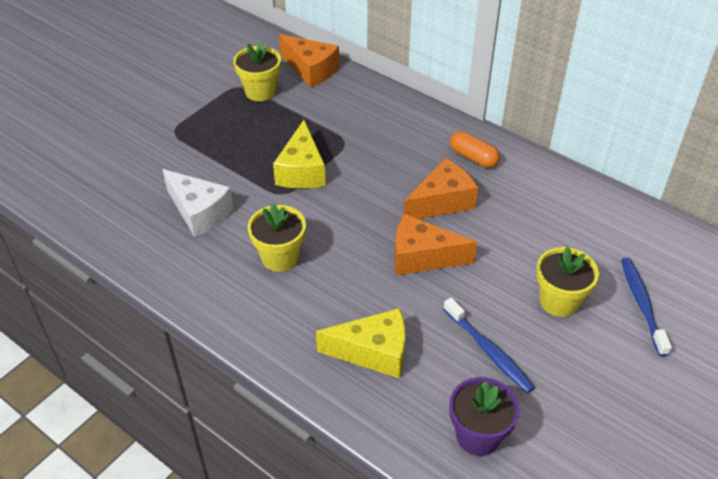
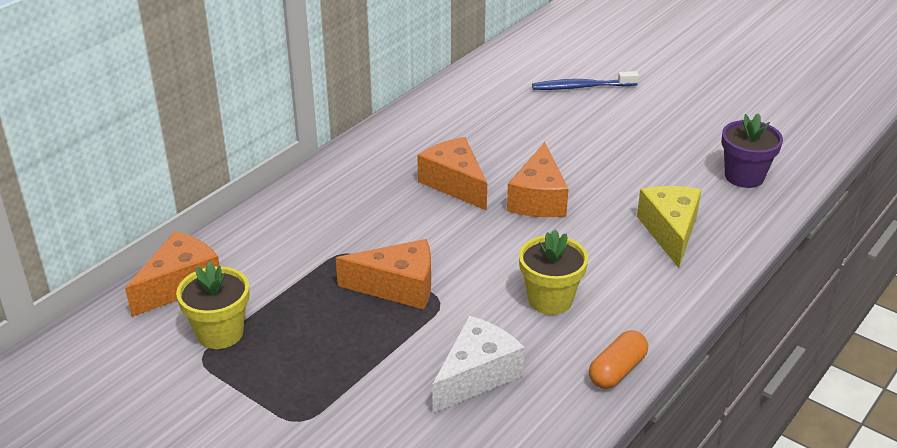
camera: 90 degrees left, 10 degrees down
yellow cheese [273,120,326,189] -> orange cheese [336,239,431,309]
blue toothbrush [443,298,535,393] -> none
orange capsule [450,131,500,168] -> orange capsule moved to [589,330,648,389]
yellow flower pot [536,247,599,317] -> none

